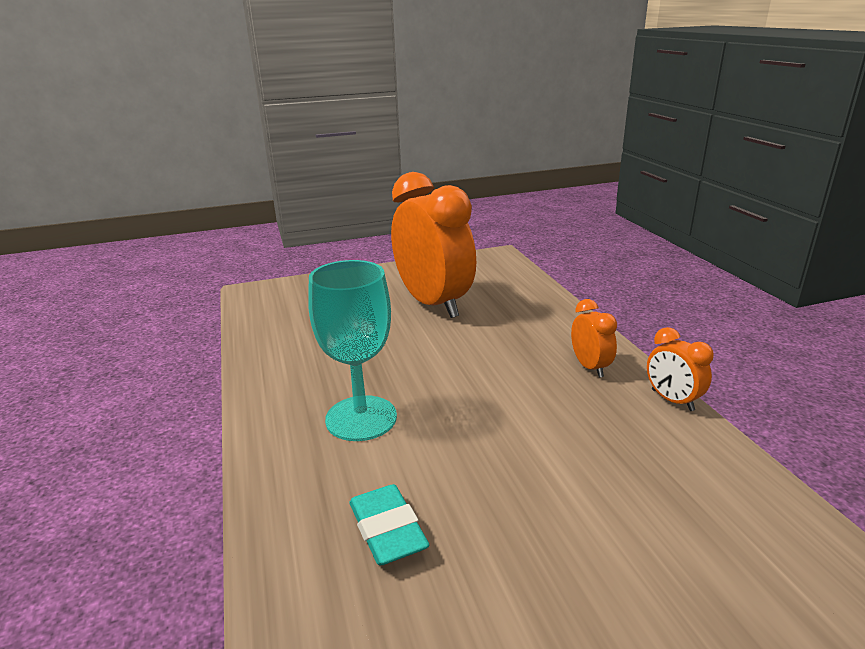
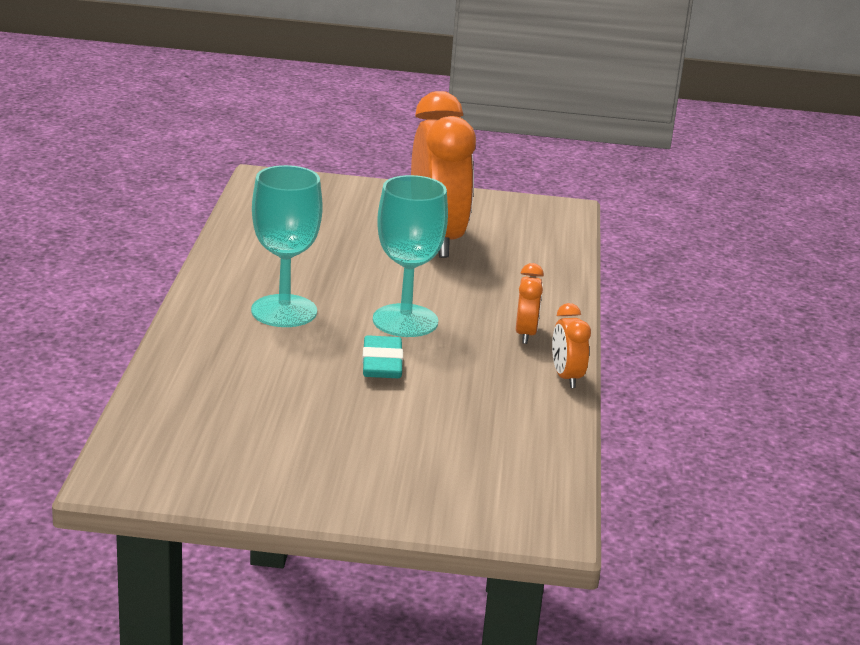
camera: 20 degrees right, 0 degrees up
turquoise eraser [350,484,429,566] -> turquoise eraser moved to [362,335,403,378]
none -> turquoise goblet [373,175,448,337]

